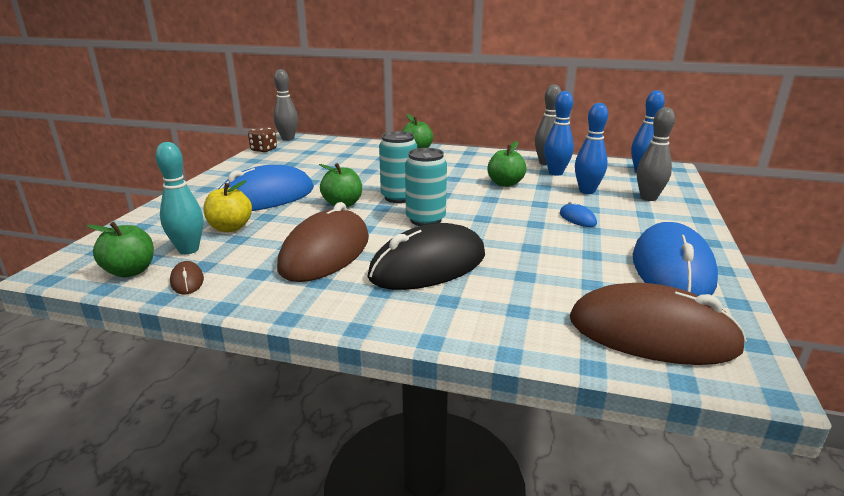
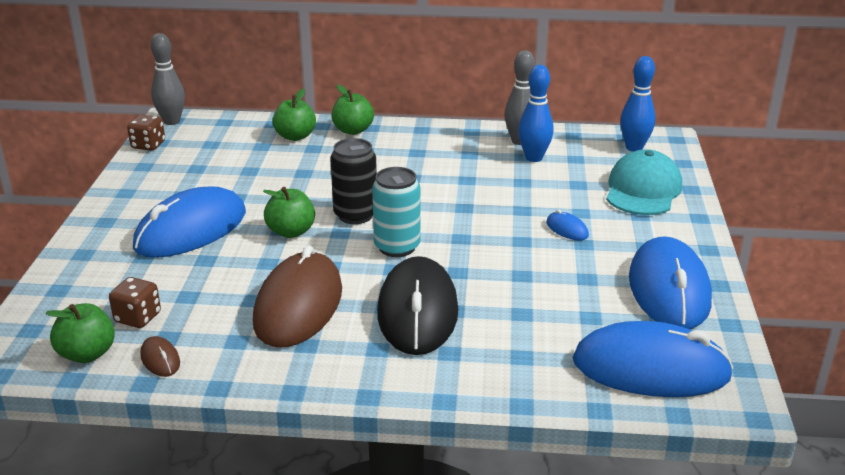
camera: 10 degrees left, 5 degrees up
turquoise bowling pin [155,142,203,254] -> brown dice [109,277,161,328]
yellow apple [203,180,252,232] -> none
black mouse [367,223,485,290] -> black mouse turned 45 degrees counterclockwise [377,256,458,355]
turquoise can [379,131,417,203] -> black can [330,138,377,224]
green apple [487,141,526,187] -> green apple moved to [273,88,316,141]
brown mouse [570,283,747,365] -> blue mouse [572,321,734,397]
blue bowling pin [575,103,608,194] -> none
grey bowling pin [637,107,675,201] -> turquoise cap [606,149,682,215]

